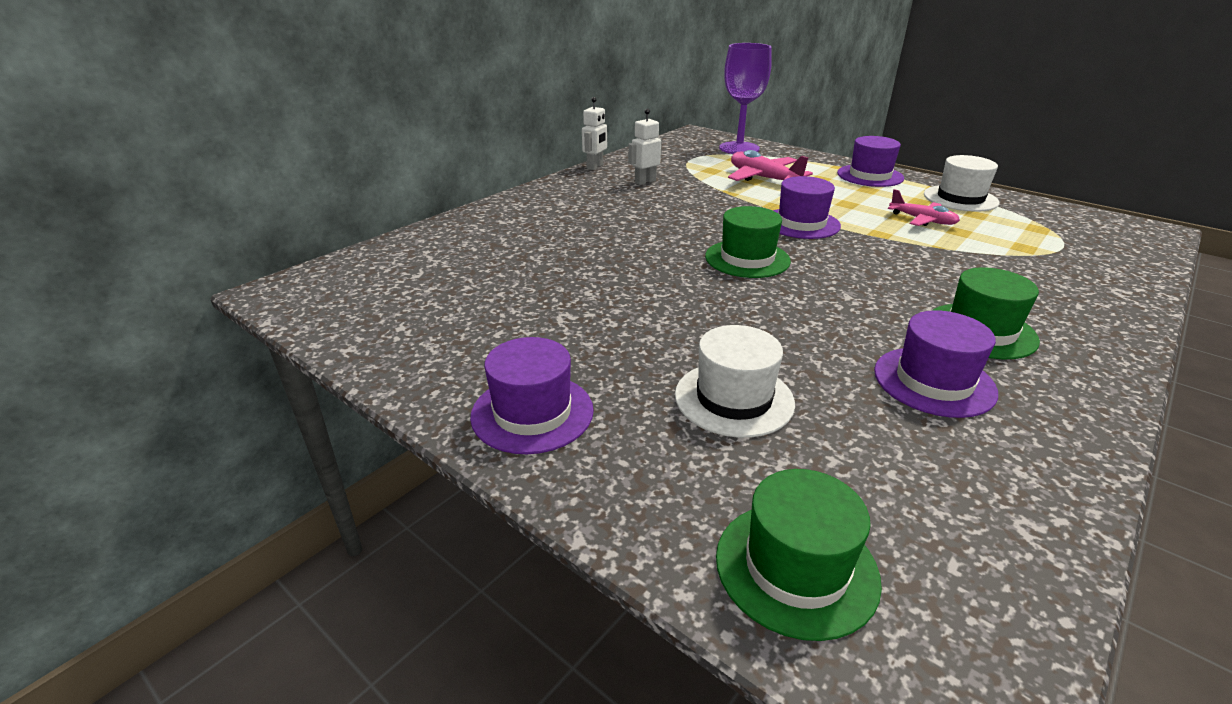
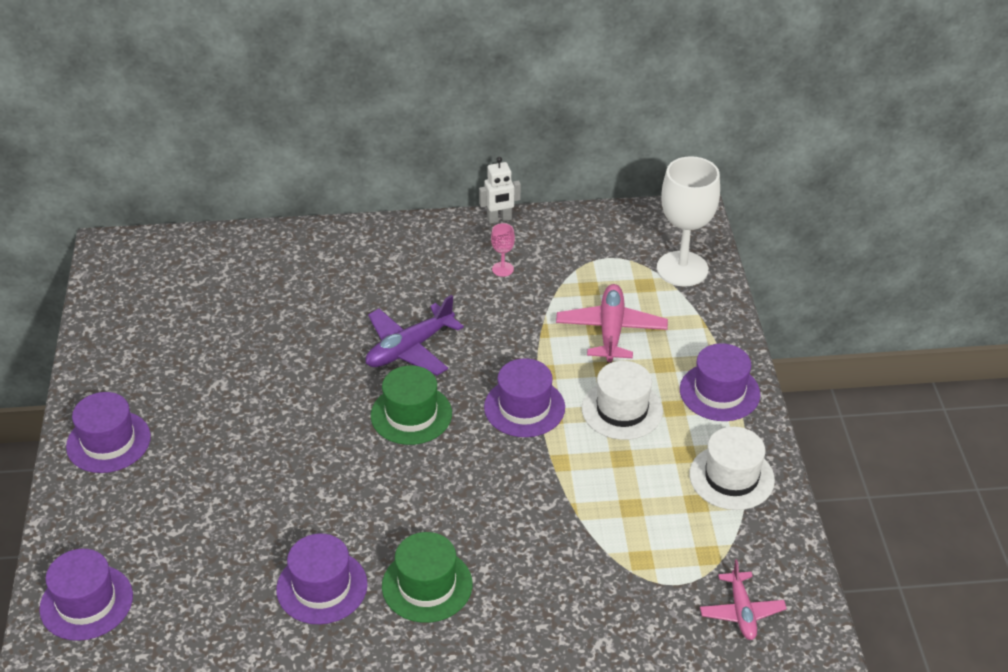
camera: 45 degrees right, 10 degrees up
white robot [628,109,662,185] -> pink goblet [491,223,515,277]
white hat [675,325,795,438] -> white hat moved to [582,361,663,440]
green hat [716,469,882,641] -> purple hat [39,549,133,641]
purple goblet [719,43,772,154] -> white goblet [657,156,720,287]
pink plane [888,189,960,226] -> pink plane moved to [700,559,787,640]
none -> purple plane [366,295,464,375]

